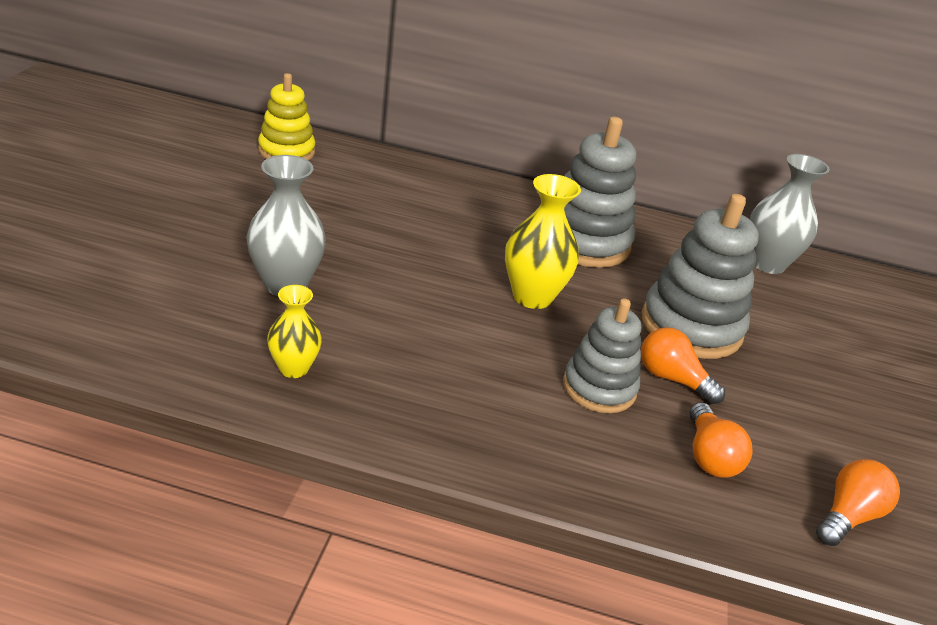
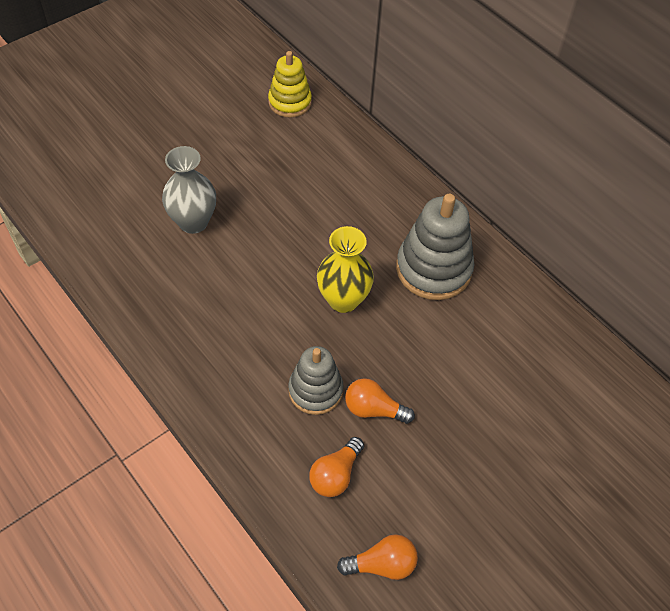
camera: 40 degrees right, 20 degrees up
yellow vase [267,285,322,378] -> none
orange light bulb [641,327,725,404] -> orange light bulb turned 60 degrees counterclockwise [345,378,415,424]
grey stacking toy [642,194,759,359] -> none
grey vase [750,154,830,274] -> none

